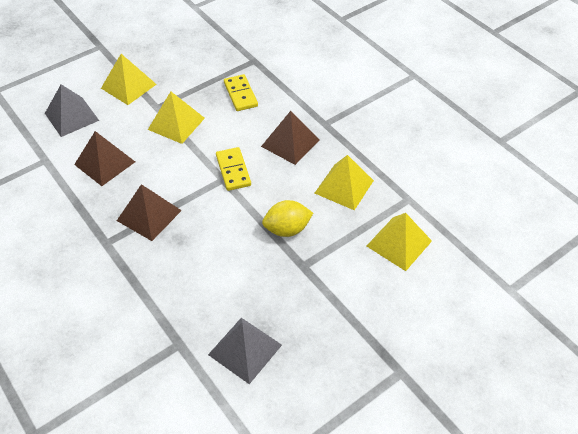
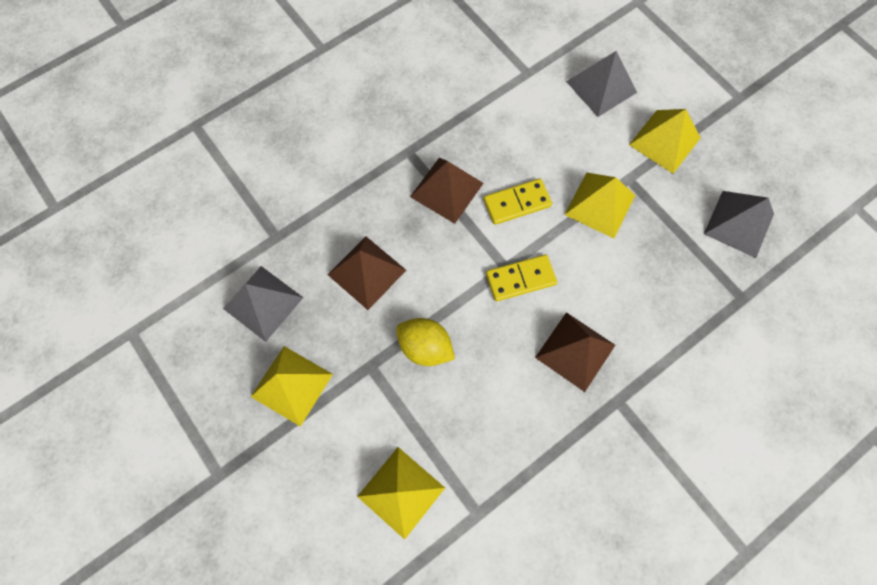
camera: 90 degrees right, 20 degrees up
brown pyramid [74,131,135,186] -> brown pyramid moved to [328,237,406,310]
yellow domino [224,74,258,111] -> yellow domino moved to [484,179,552,225]
yellow lemon [262,200,313,237] -> yellow lemon turned 45 degrees counterclockwise [396,318,455,366]
yellow pyramid [315,155,374,210] -> yellow pyramid moved to [251,346,333,427]
none -> grey pyramid [704,191,774,258]

